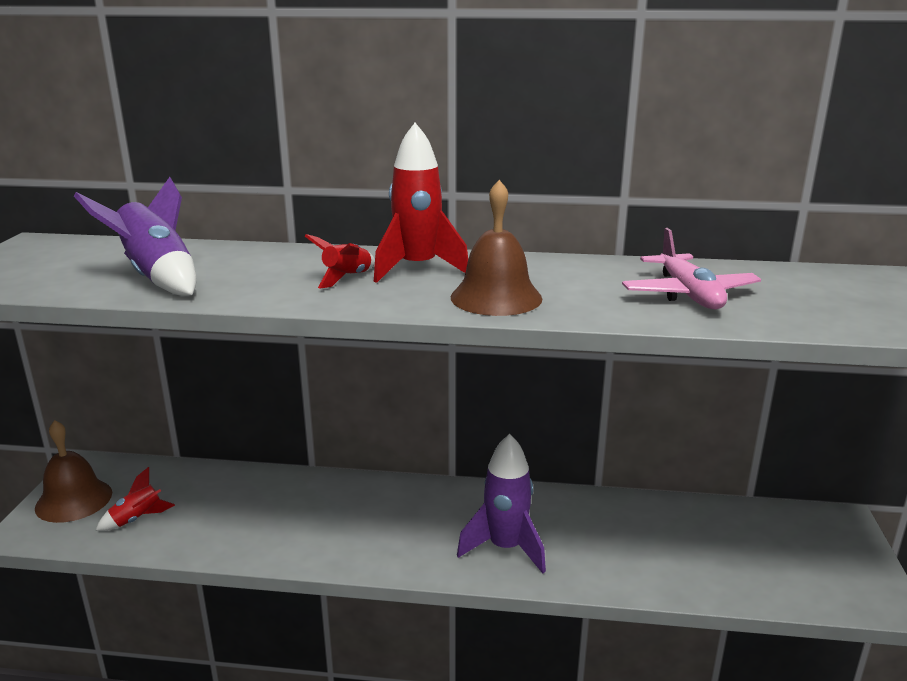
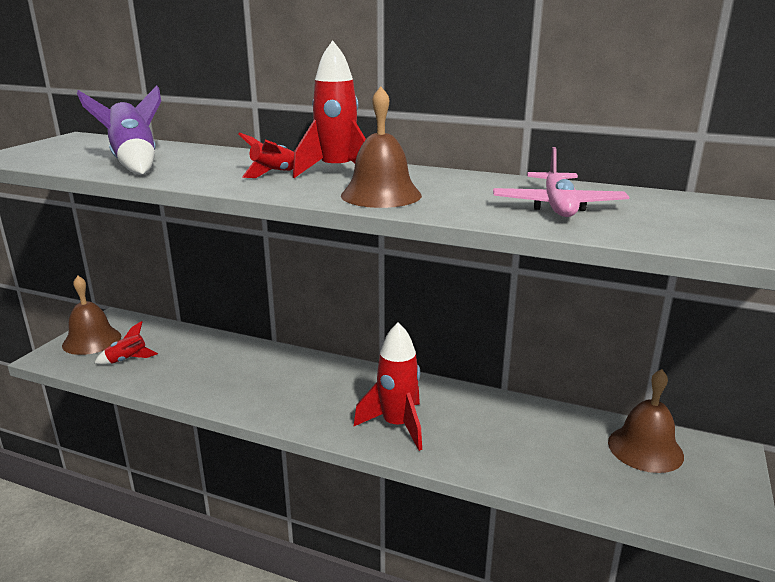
camera: 15 degrees right, 0 degrees up
purple rocket [457,434,546,573] -> red rocket [354,322,422,451]
none -> brown bell [608,369,684,473]

